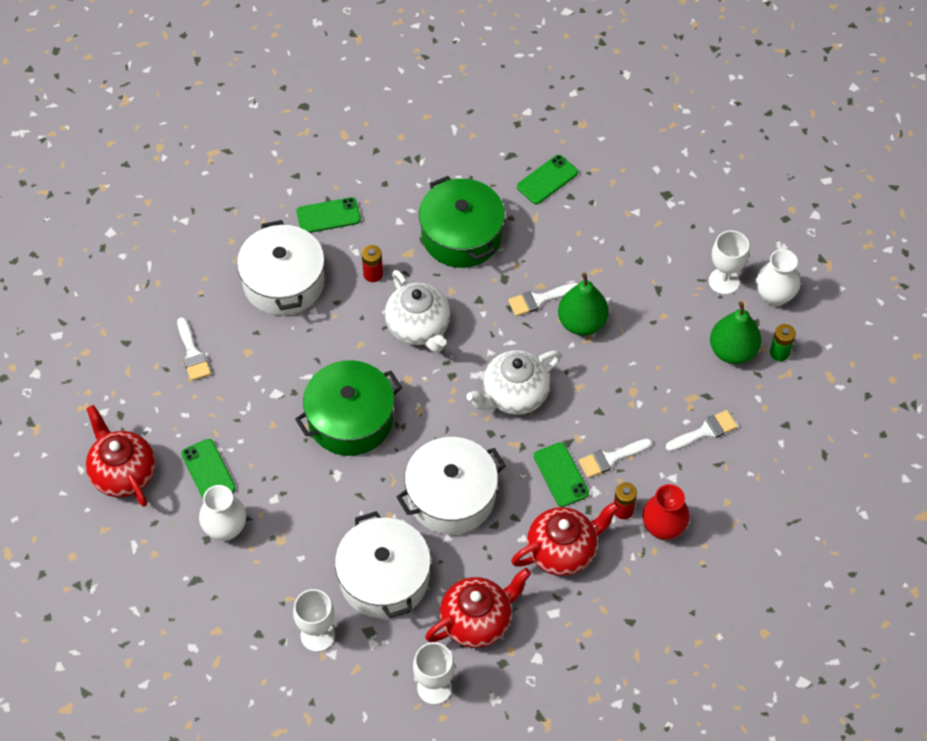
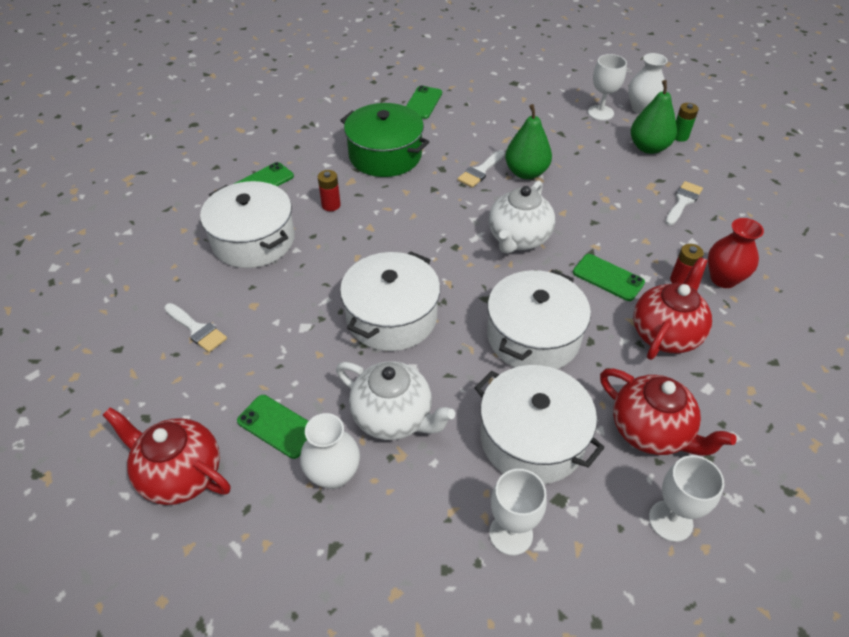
camera: 30 degrees left, 10 degrees down
green pot [295,360,402,456] -> white pot [340,251,440,351]
white teapot [385,270,450,353] -> white teapot moved to [336,361,455,440]
red teapot [425,568,531,648] -> red teapot turned 105 degrees clockwise [600,369,737,456]
white brush [578,439,652,478] -> none

